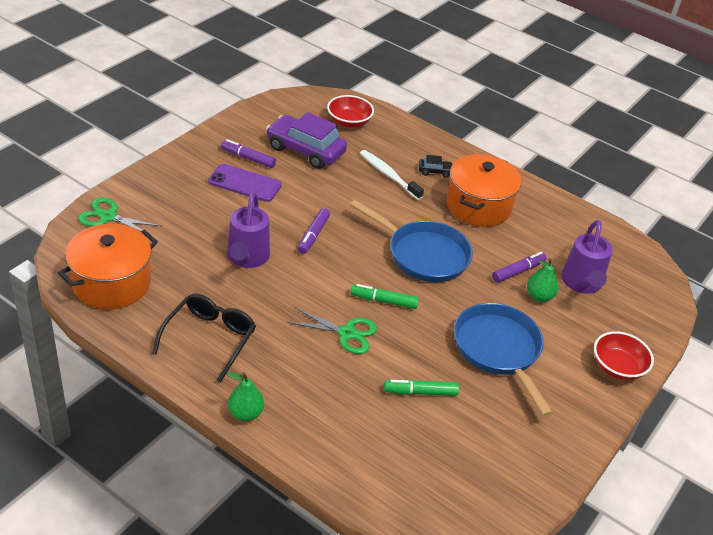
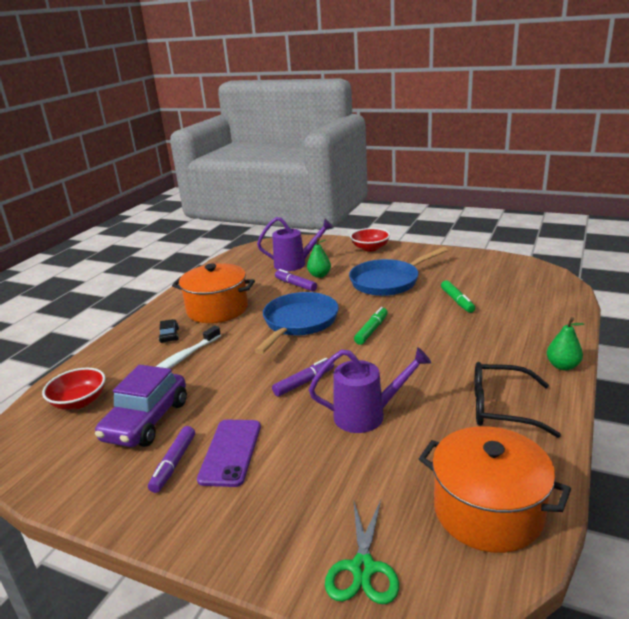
camera: 95 degrees left, 15 degrees down
green scissors [287,307,377,354] -> none
purple marker [298,208,330,254] -> purple marker turned 45 degrees counterclockwise [272,358,334,397]
green marker [350,284,419,309] -> green marker turned 150 degrees counterclockwise [354,307,388,345]

